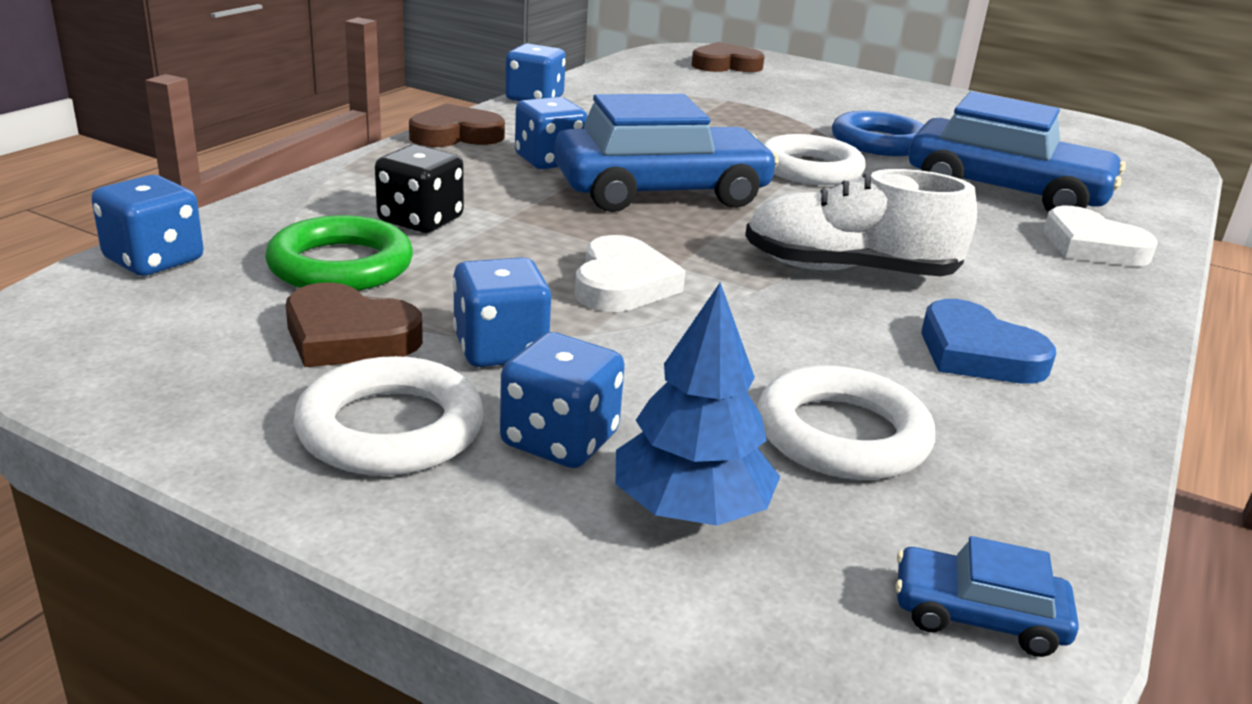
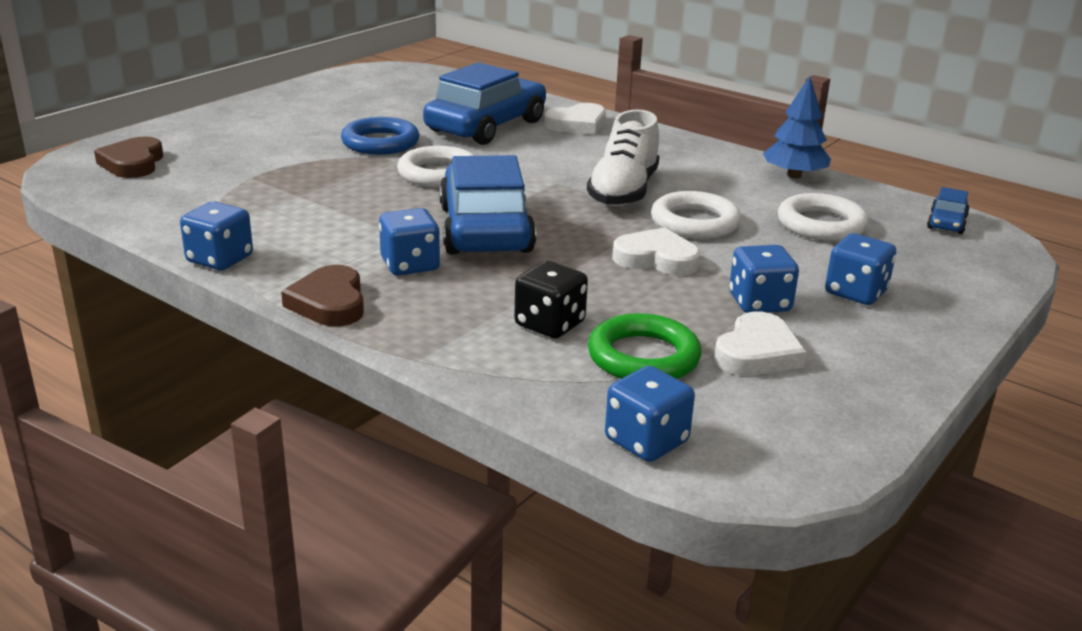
camera: 80 degrees left, 0 degrees up
brown heart [286,282,423,367] -> white heart [714,311,806,376]
white ring [294,356,484,476] -> white ring moved to [651,191,741,239]
blue tree [616,282,780,526] -> blue tree moved to [763,76,831,179]
blue heart [921,299,1056,384] -> none

